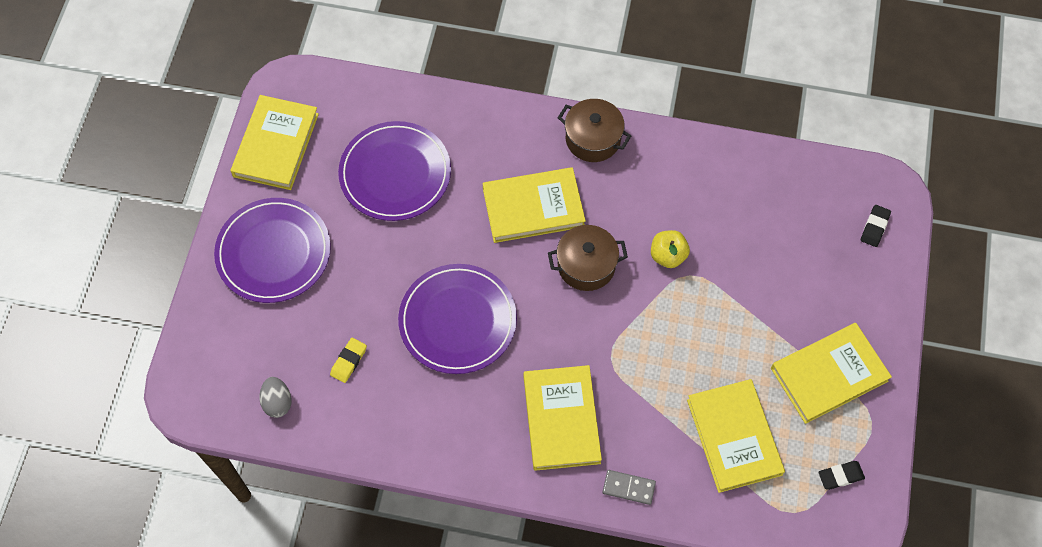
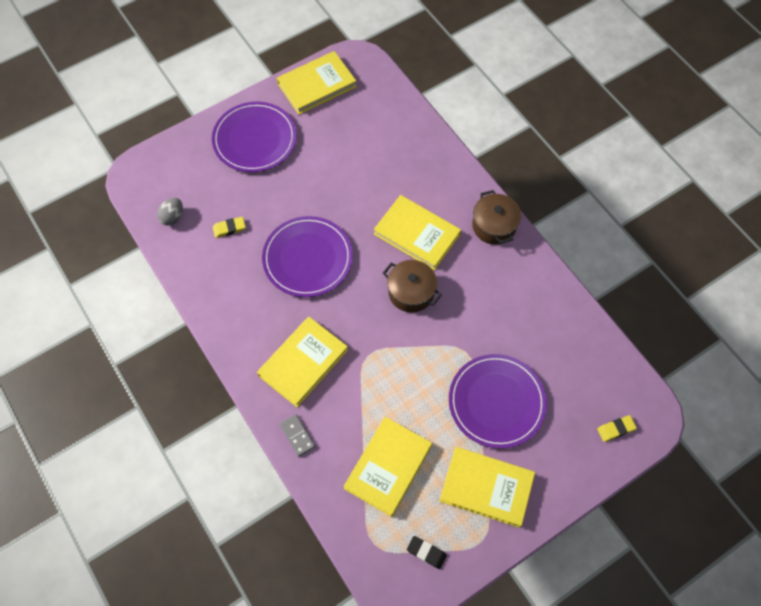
camera: 45 degrees right, 0 degrees up
purple plate [338,121,451,221] -> purple plate moved to [449,354,547,449]
yellow apple [651,230,690,268] -> none
black eraser [861,205,891,247] -> yellow eraser [597,415,637,442]

